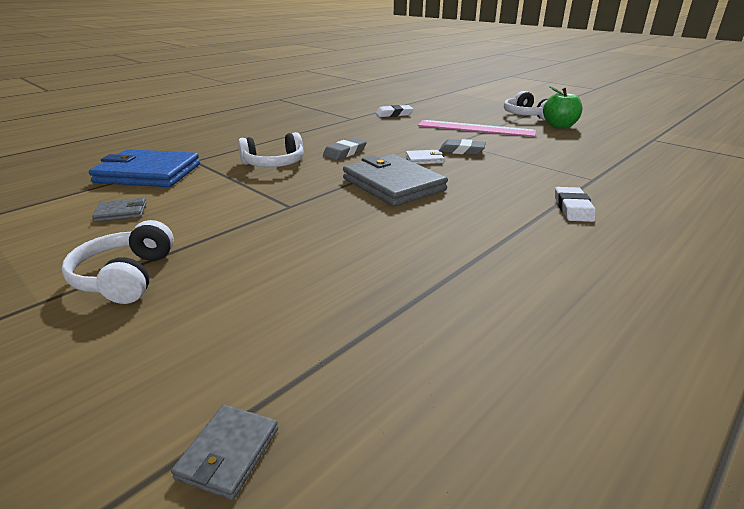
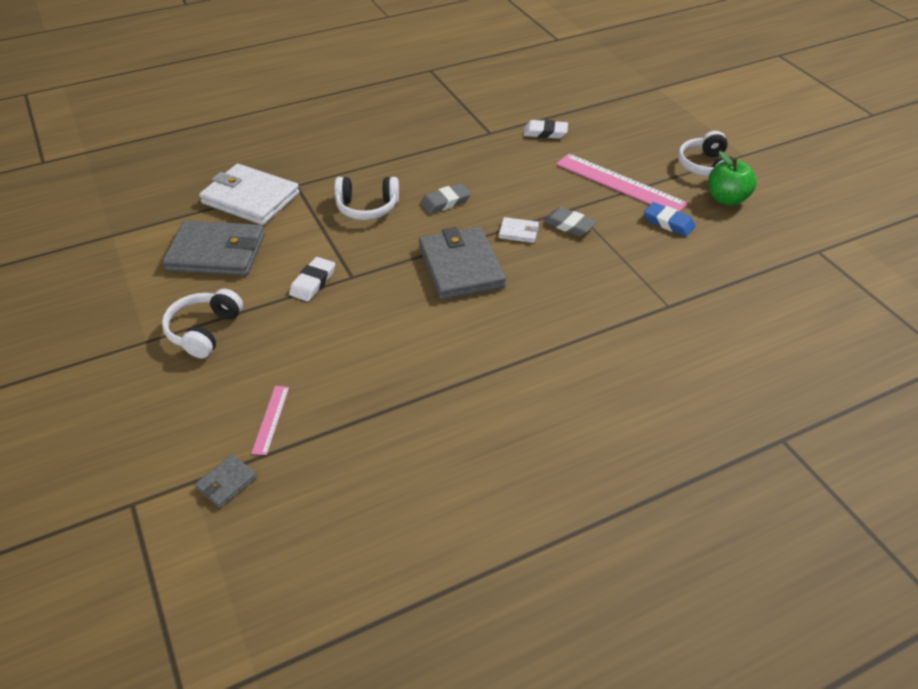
camera: 20 degrees right, 15 degrees up
blue wallet [89,149,200,187] -> white wallet [199,164,300,225]
grey wallet [92,198,146,222] -> grey wallet [163,220,265,276], size x2.24
white eraser [555,187,596,222] -> white eraser moved to [289,257,335,302]
none -> pink ruler [251,386,289,455]
none -> blue eraser [644,202,696,236]

